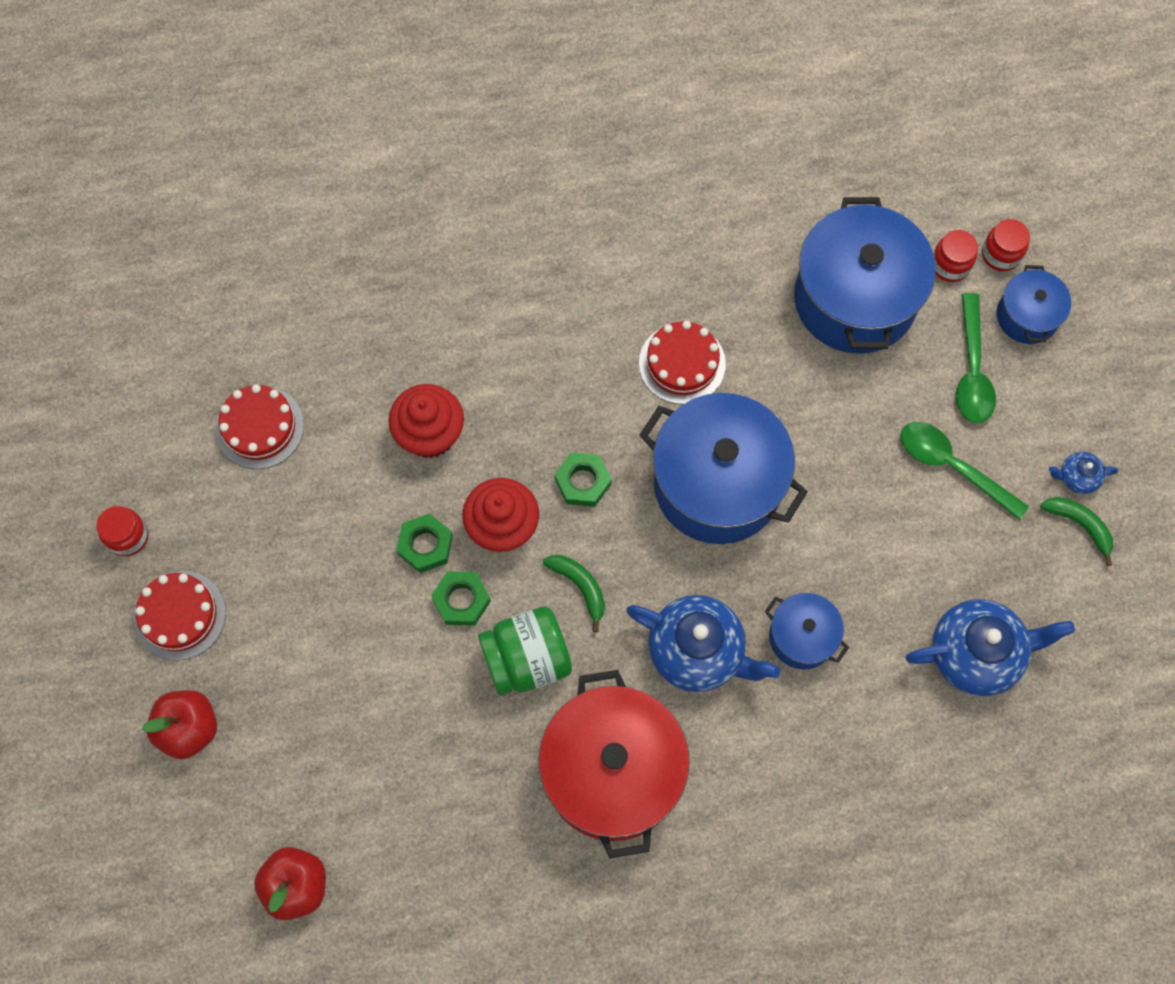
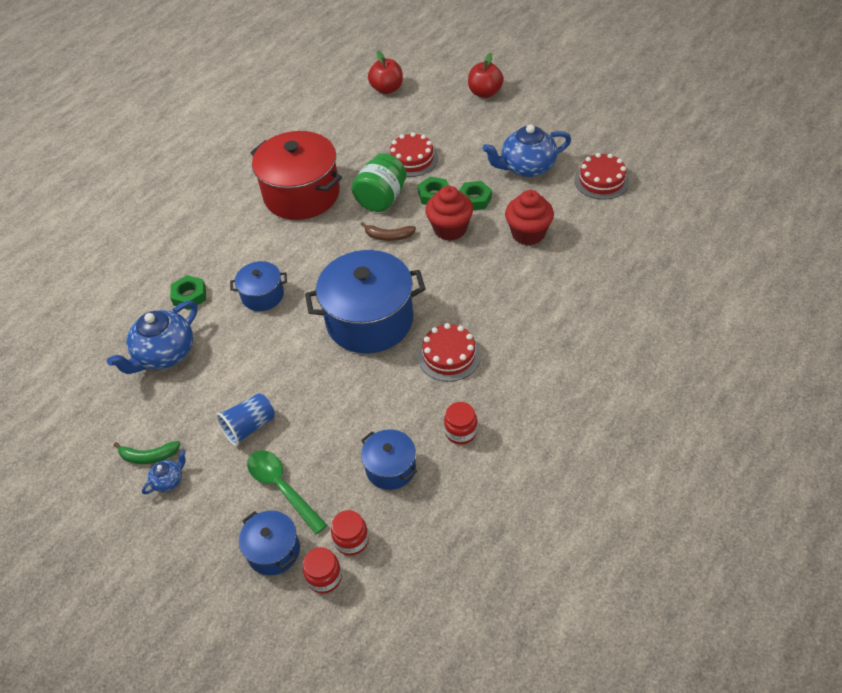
camera: 140 degrees right, 20 degrees down
red jar [96,506,149,556] -> red jar moved to [444,402,477,445]
red cake [134,571,226,661] -> red cake moved to [389,132,438,177]
green banana [543,555,605,632] -> brown banana [361,222,416,241]
green nut [555,452,612,507] -> green nut moved to [170,275,206,310]
blue teapot [626,595,780,692] -> blue teapot moved to [482,124,571,177]
blue pot [794,197,936,354] -> blue pot [361,429,417,490], size x0.51
green spoon [901,422,1029,520] -> blue cup [216,393,275,446]

